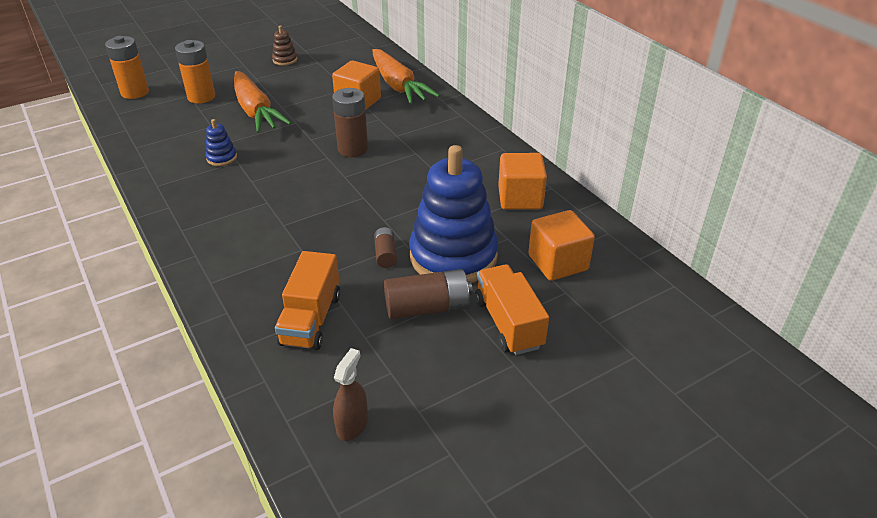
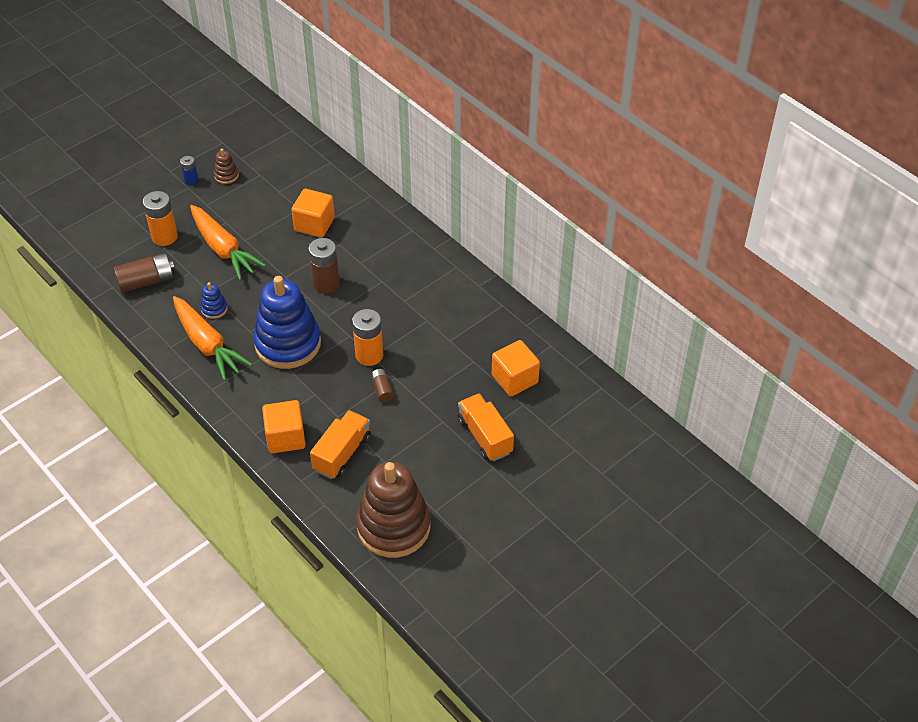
camera: 10 degrees left, 10 degrees up
orange battery [105,36,149,99] -> orange battery moved to [352,309,383,366]
orange truck [275,251,340,350] -> orange truck turned 150 degrees counterclockwise [310,410,371,479]
brown spray bottle [333,348,368,441] -> brown stacking toy [356,462,431,558]
orange carrot [372,49,440,104] -> orange carrot moved to [173,296,253,381]
brown battery [384,269,473,320] -> brown battery moved to [113,253,175,293]
blue stacking toy [409,145,498,283] -> blue stacking toy moved to [253,276,321,369]
orange cube [498,153,547,210] -> orange cube moved to [262,400,306,453]
none -> blue battery [180,156,198,185]

